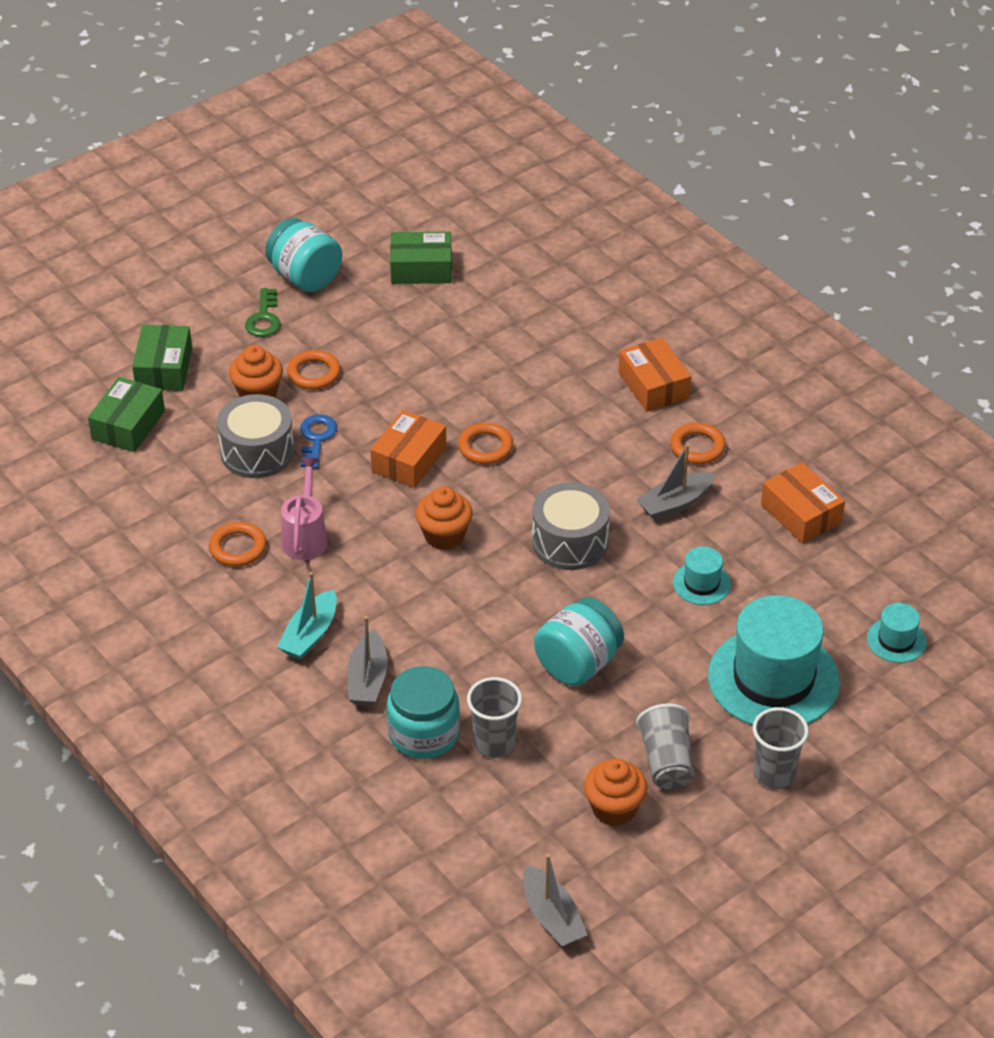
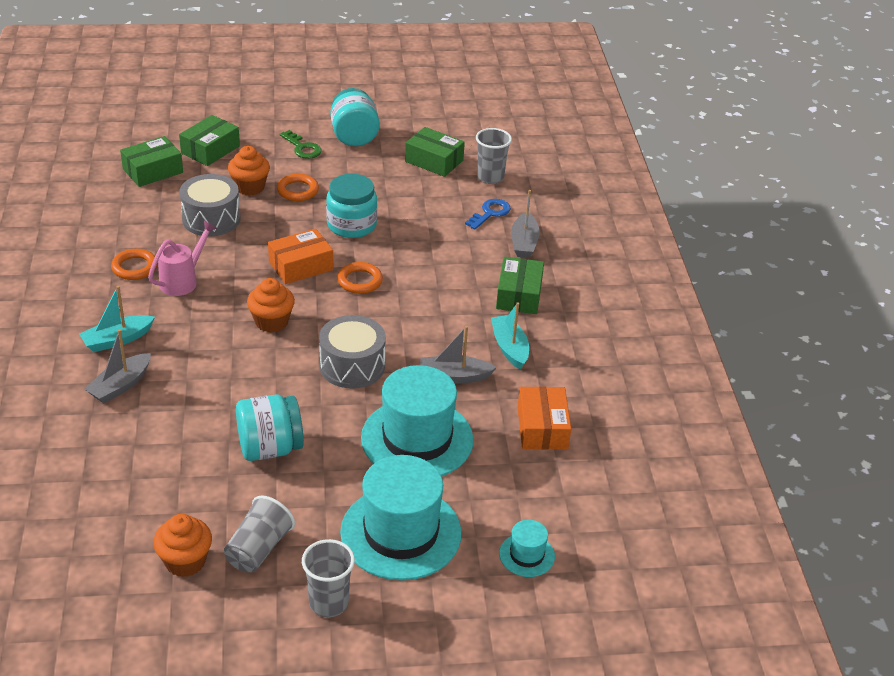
camera: 30 degrees right, 5 degrees down
green key [245,288,281,337] -> green key turned 75 degrees counterclockwise [280,130,322,159]
blue key [300,414,337,469] -> blue key moved to [465,199,511,230]
turquoise jar [387,666,460,759] -> turquoise jar moved to [326,174,377,238]
grey cup [467,677,522,758] -> grey cup moved to [476,128,512,184]
grey boat [523,854,587,947] -> grey boat moved to [511,190,540,258]
orange box [618,338,691,412] -> green box [496,257,544,314]
orange ring [670,423,726,464] -> turquoise boat [491,302,529,370]
turquoise hat [673,547,731,605] -> turquoise hat [361,365,474,477], size x2.19

